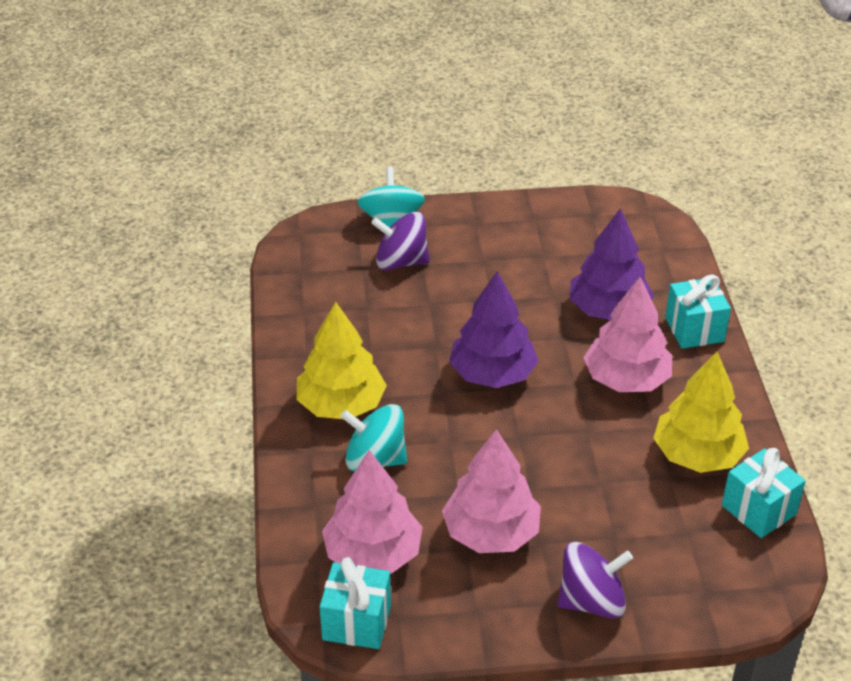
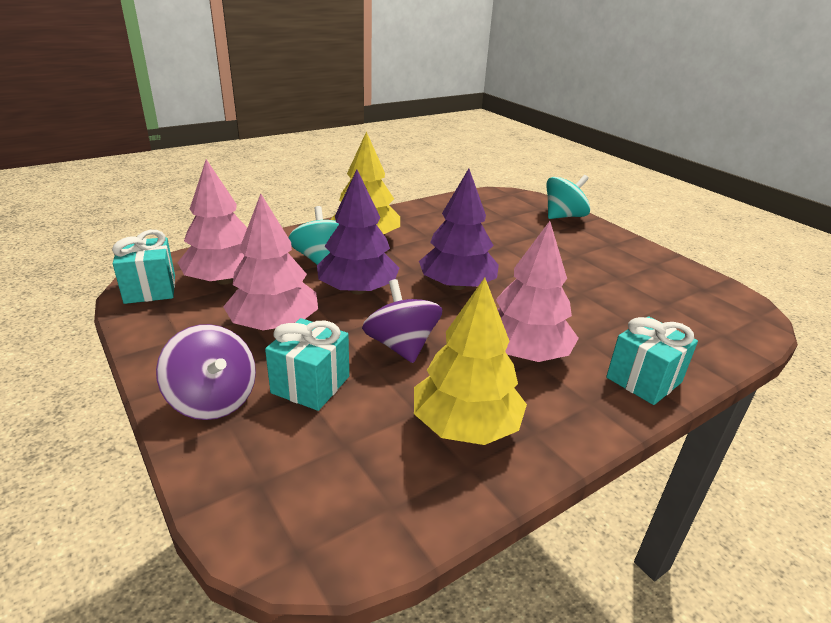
camera: 60 degrees right, 10 degrees down
purple spinning top [371,212,430,271] -> purple spinning top moved to [362,279,442,363]
purple tree [569,208,654,320] -> purple tree moved to [317,170,399,295]
turquoise gift [722,448,806,538] -> turquoise gift moved to [265,318,349,411]

